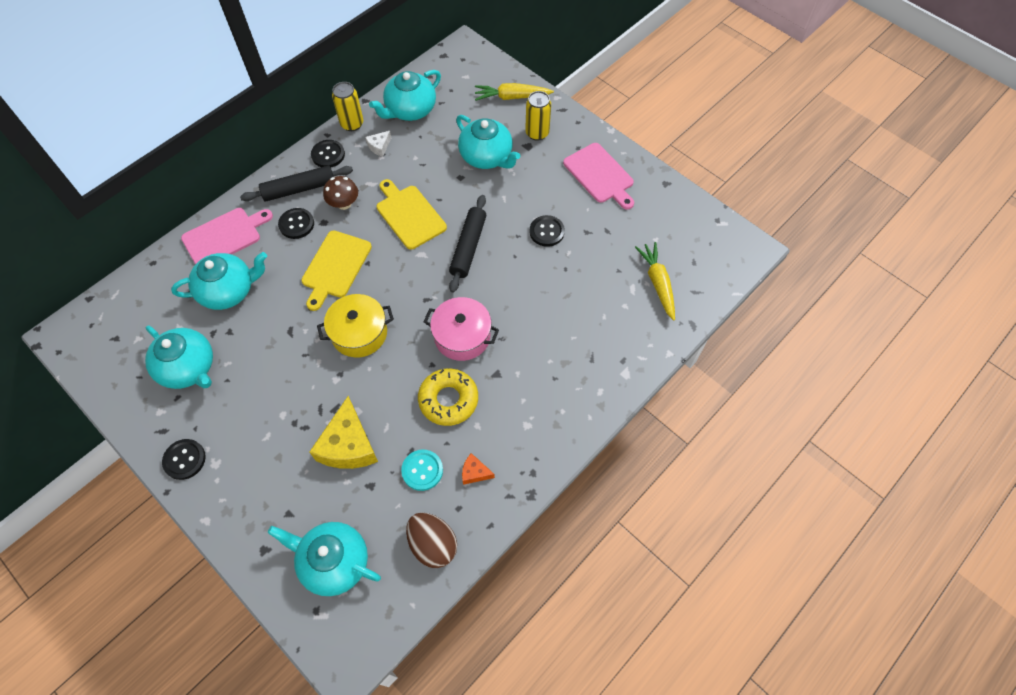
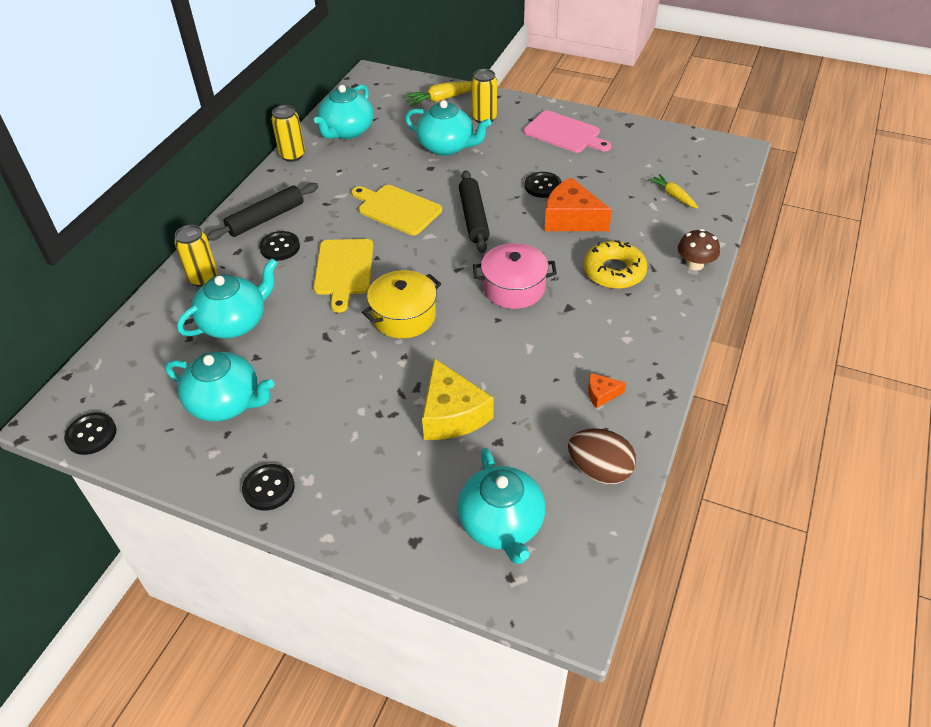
camera: 20 degrees left, 15 degrees down
pink cutting board [181,208,273,264] -> yellow can [174,225,218,287]
turquoise teapot [268,522,381,596] -> turquoise teapot turned 105 degrees counterclockwise [457,448,545,564]
black button [311,140,345,167] -> black button moved to [64,412,116,455]
brown mushroom [323,176,358,210] -> brown mushroom moved to [678,229,720,271]
white cheese [365,131,391,157] -> none
turquoise button [401,450,443,491] -> none
yellow donut [418,368,478,426] -> yellow donut moved to [583,240,648,289]
yellow carrot [635,242,675,321] -> yellow carrot [648,174,698,209], size x0.67
none -> orange cheese [544,177,612,231]

